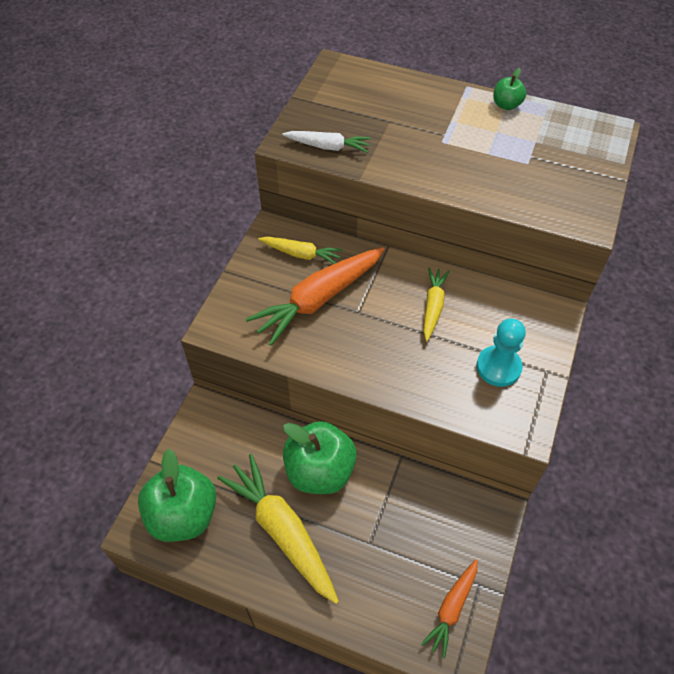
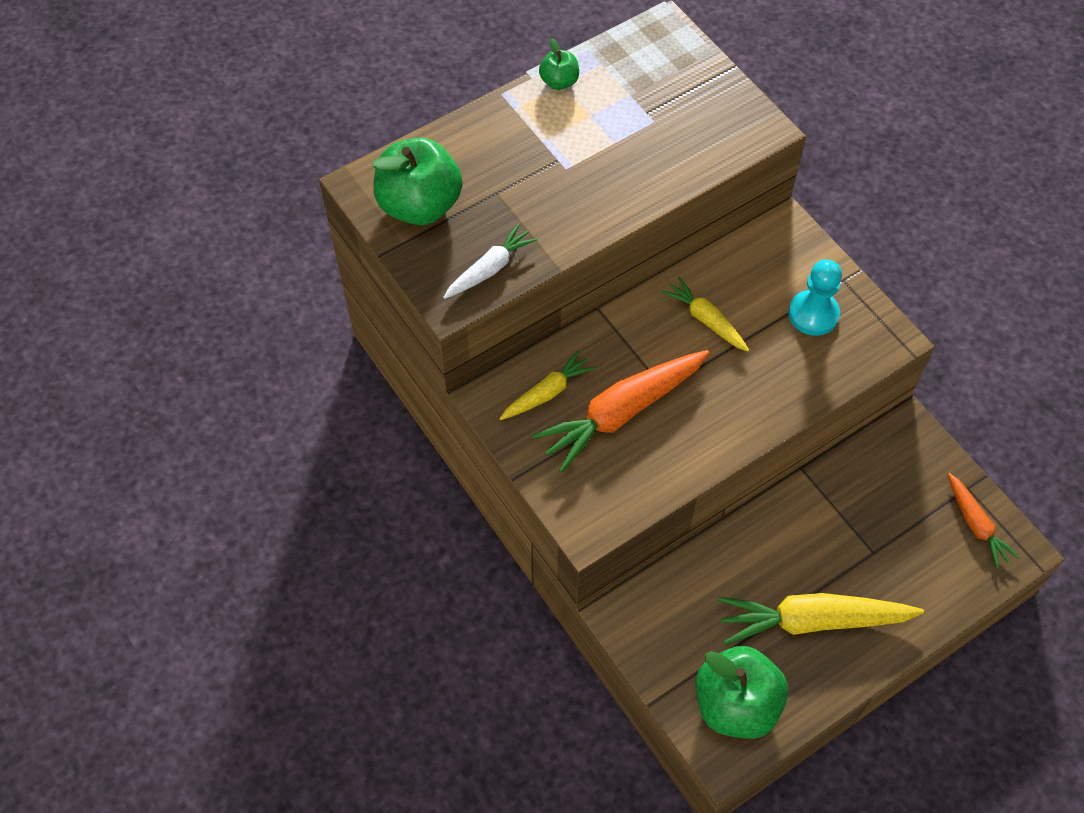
camera: 55 degrees left, 5 degrees up
orange carrot [246,247,384,346] -> orange carrot turned 60 degrees clockwise [532,350,709,473]
green apple [283,421,357,494] -> green apple moved to [373,138,463,225]

